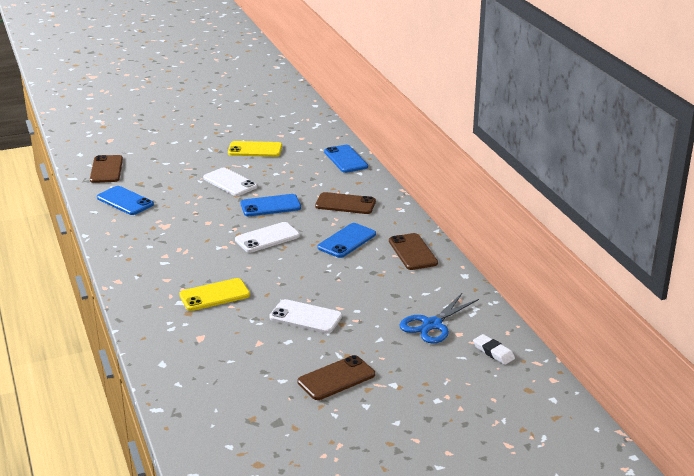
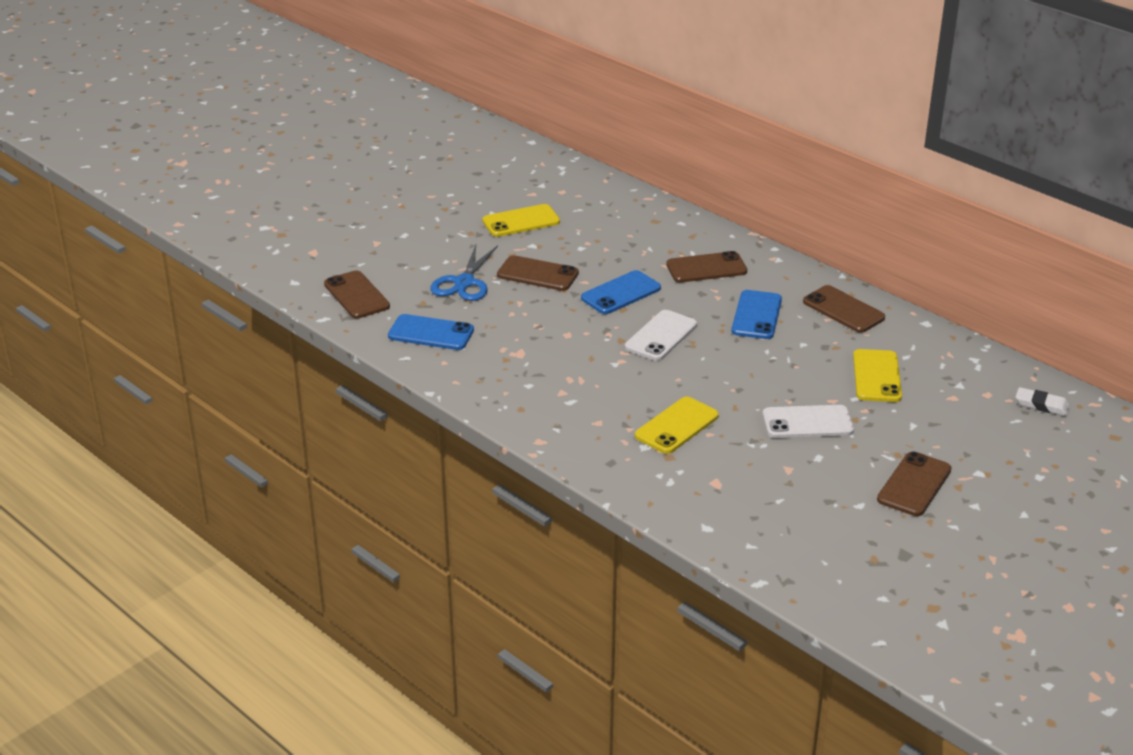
camera: 25 degrees left, 5 degrees up
white phone [203,168,257,196] -> brown phone [497,255,579,291]
blue phone [324,145,368,173] -> none
blue scissors [400,293,479,344] -> blue scissors moved to [430,245,498,301]
none -> yellow phone [853,349,902,402]

